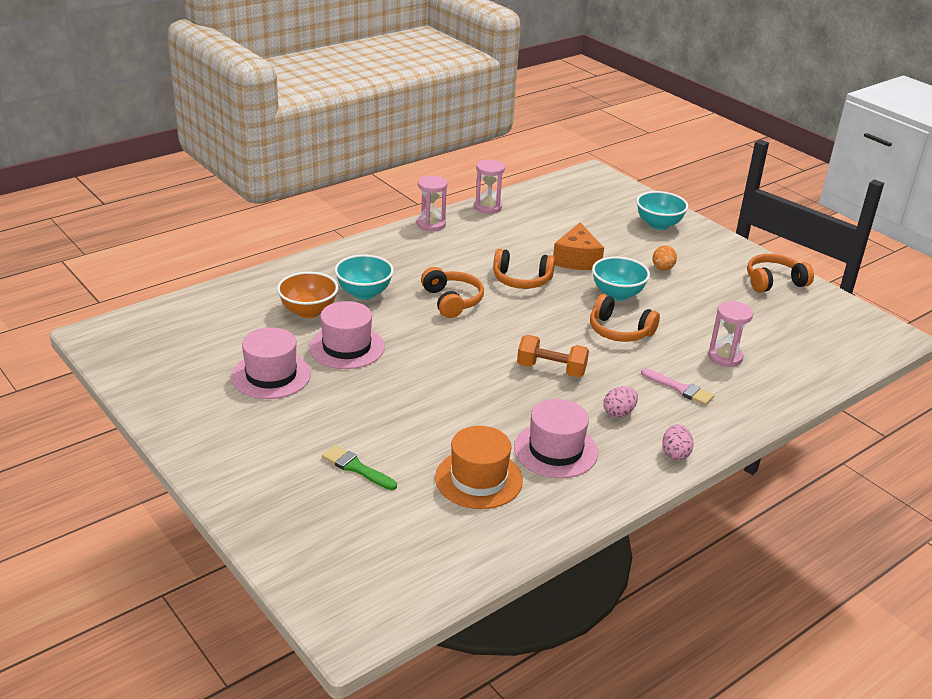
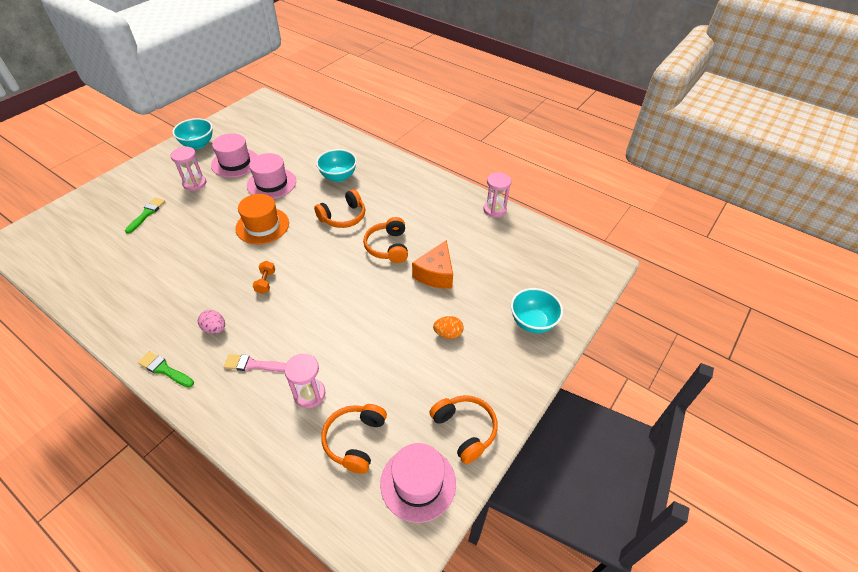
camera: 75 degrees right, 15 degrees up
orange bowl [277,272,338,318] -> none
pink hourglass [417,175,447,231] -> pink hourglass moved to [170,147,206,191]
orange hat [435,426,523,509] -> orange hat moved to [235,194,289,244]
pink hat [514,399,598,478] -> pink hat moved to [380,443,456,523]
orange dumbbell [517,335,589,378] -> orange dumbbell [253,261,275,294], size x0.64
orange cheese [553,223,604,270] -> orange cheese turned 60 degrees counterclockwise [412,240,453,289]
orange headphones [590,294,660,342] -> orange headphones moved to [321,404,387,474]
turquoise bowl [592,257,650,301] -> turquoise bowl moved to [172,118,213,149]
pink brush [641,368,714,405] -> pink brush turned 75 degrees clockwise [224,354,286,372]
pink egg [662,424,694,460] -> green brush [138,351,194,387]

